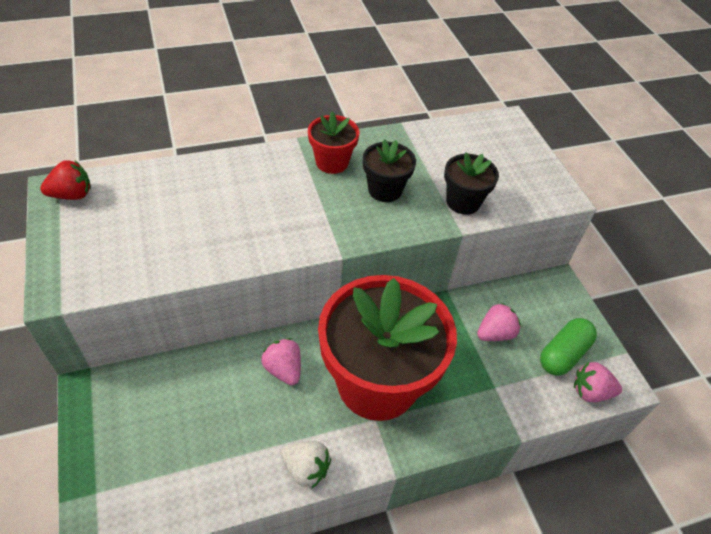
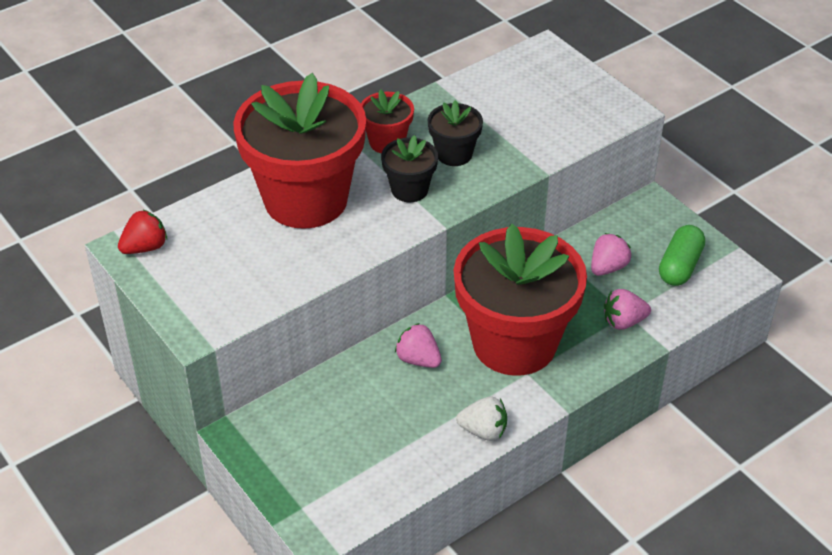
camera: 15 degrees left, 5 degrees down
black flower pot [444,152,499,215] -> black flower pot moved to [381,135,438,202]
pink strawberry [574,362,622,402] -> pink strawberry moved to [604,289,651,330]
none -> red flower pot [233,73,366,229]

